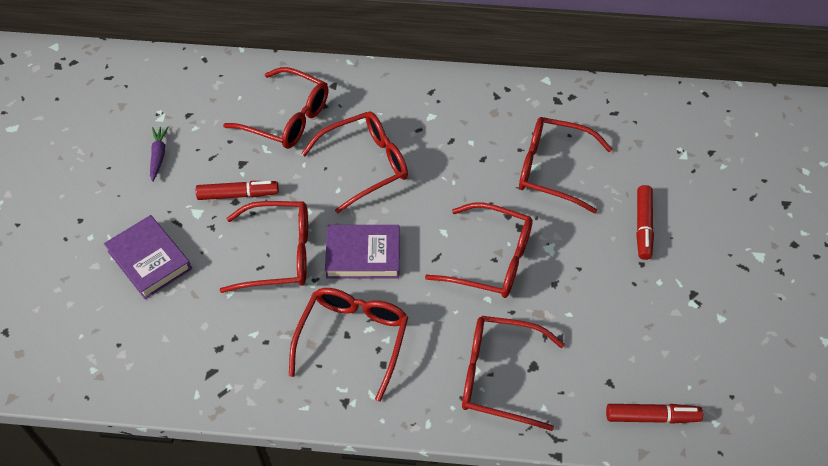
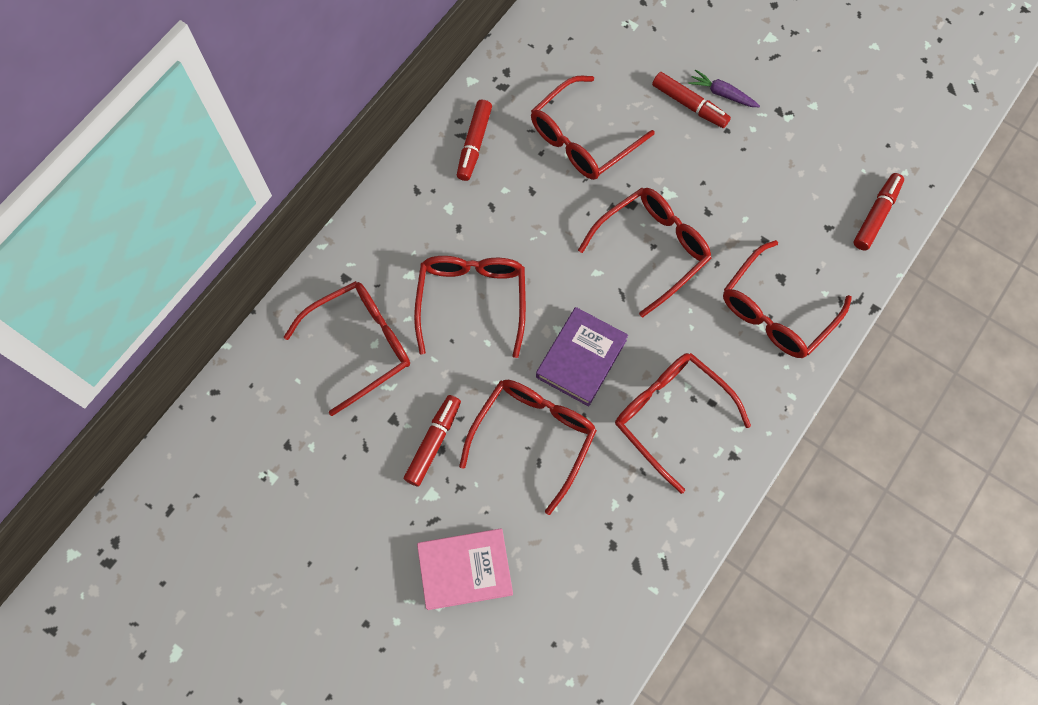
camera: 60 degrees left, 15 degrees up
purple book [104,215,192,299] -> pink book [417,528,513,610]
purple carrot [150,127,169,182] -> purple carrot moved to [688,69,760,107]
none -> red marker [457,100,492,181]

